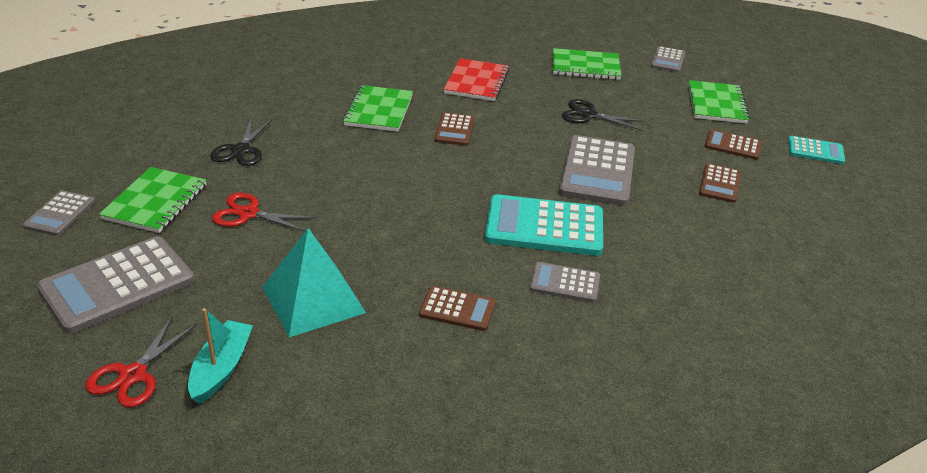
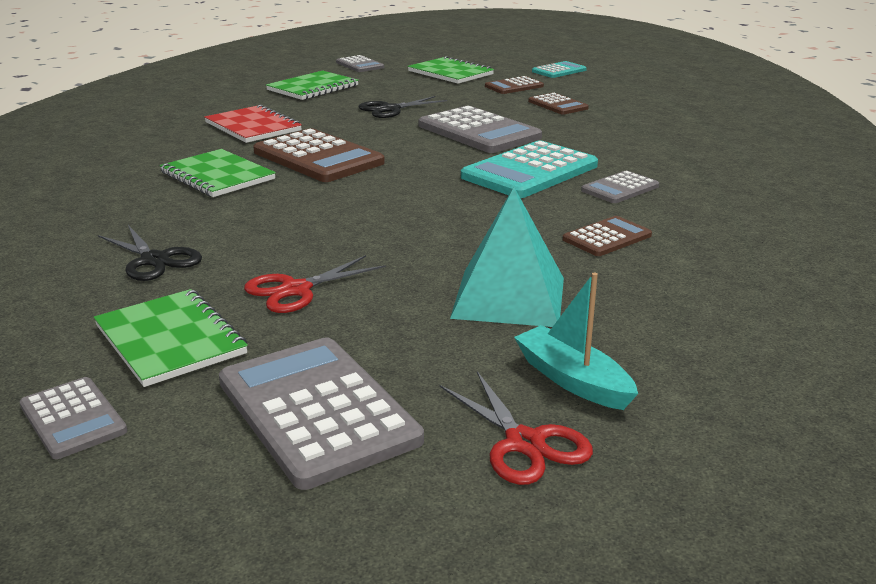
camera: 50 degrees left, 10 degrees down
grey calculator [37,236,195,334] -> grey calculator turned 150 degrees clockwise [219,337,424,490]
brown calculator [434,112,475,146] -> brown calculator [253,128,385,182], size x1.87

